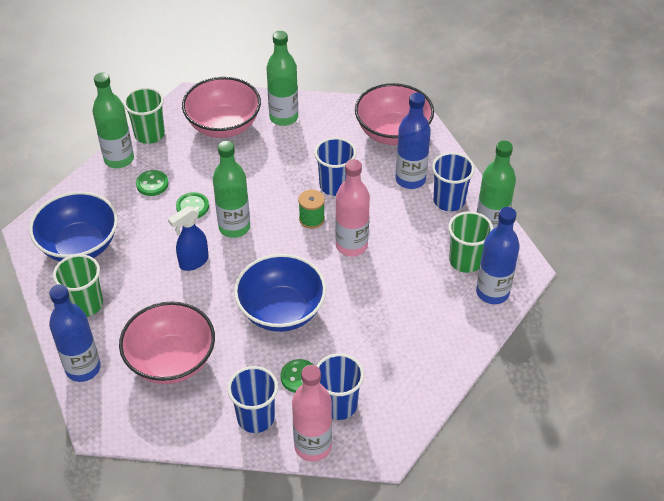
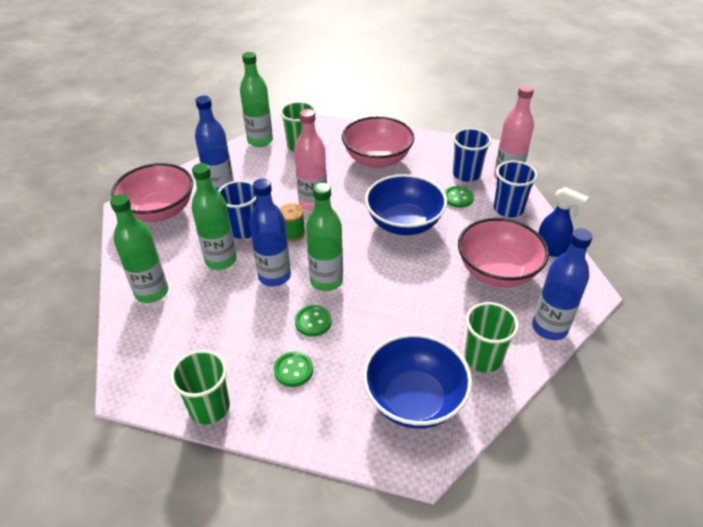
camera: 110 degrees left, 5 degrees down
green bottle [93,72,134,168] -> green bottle moved to [191,163,237,270]
blue spray bottle [168,206,209,271] -> blue spray bottle moved to [538,187,589,257]
pink bowl [182,77,261,138] -> pink bowl moved to [342,116,415,168]
blue cup [432,152,475,211] -> none
blue bottle [476,207,520,304] -> blue bottle moved to [249,178,291,287]

